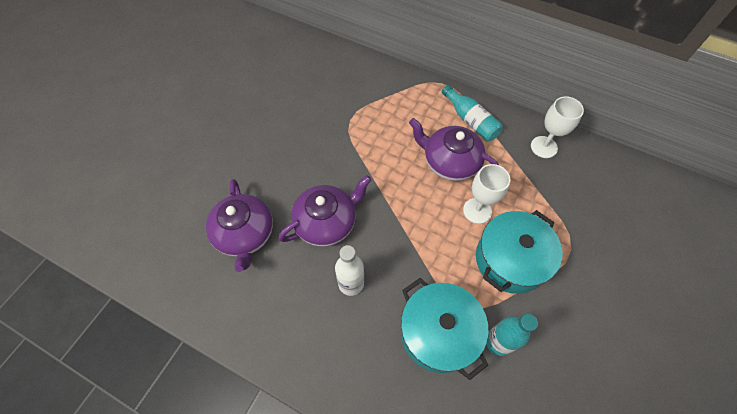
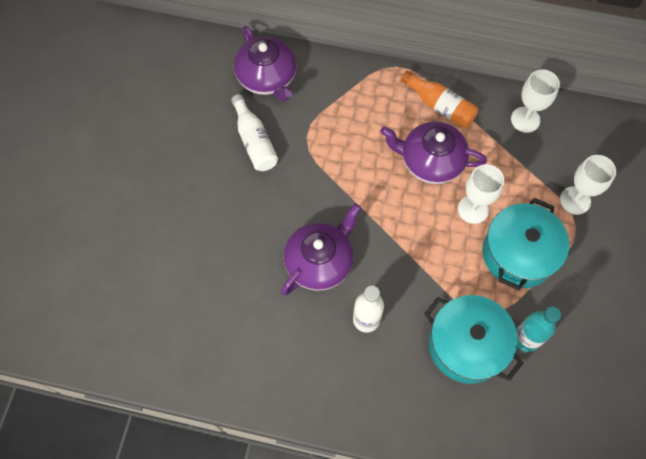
camera: 15 degrees left, 5 degrees up
purple teapot [206,179,273,272] -> purple teapot moved to [234,26,297,102]
turquoise bottle [442,85,503,141] -> orange bottle [401,71,478,128]
none -> white bottle [231,94,278,171]
none -> white goblet [560,155,616,215]

